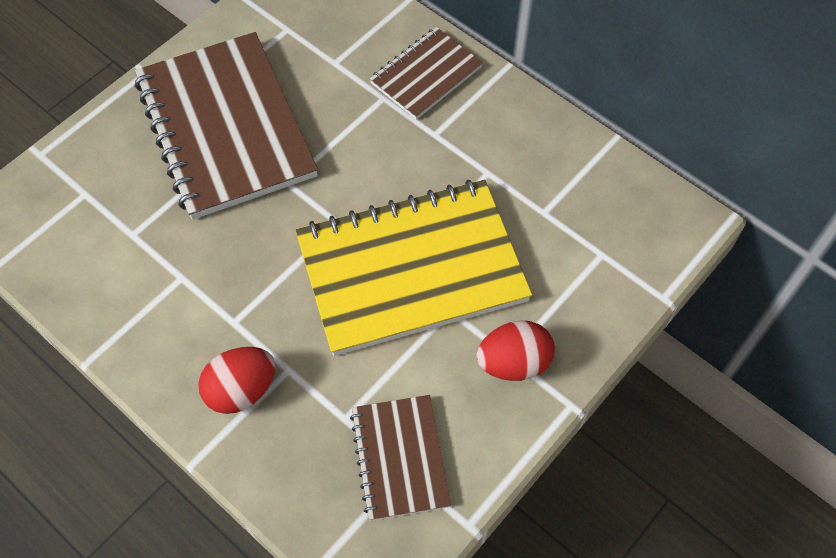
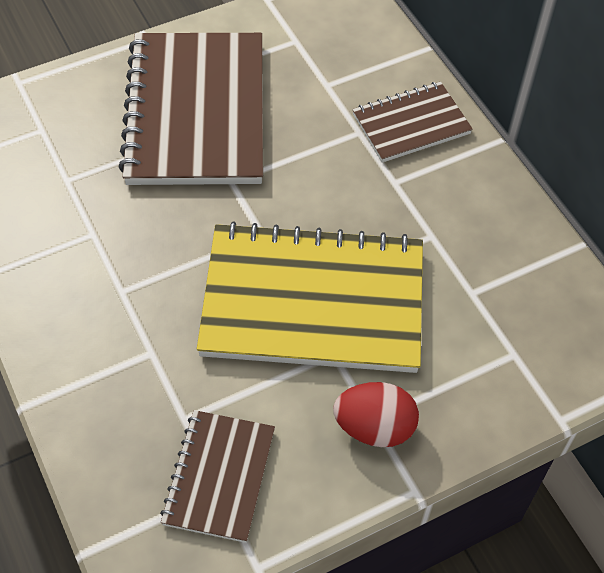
camera: 20 degrees right, 5 degrees down
red egg [198,347,275,414] -> none

